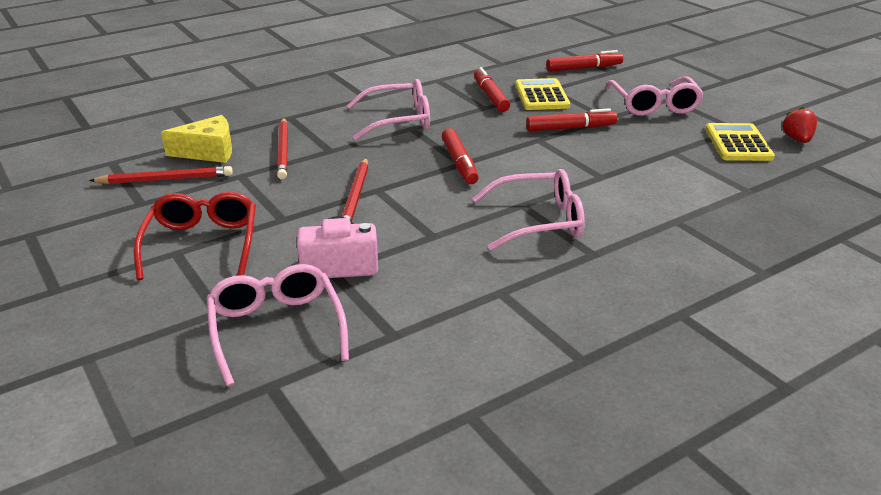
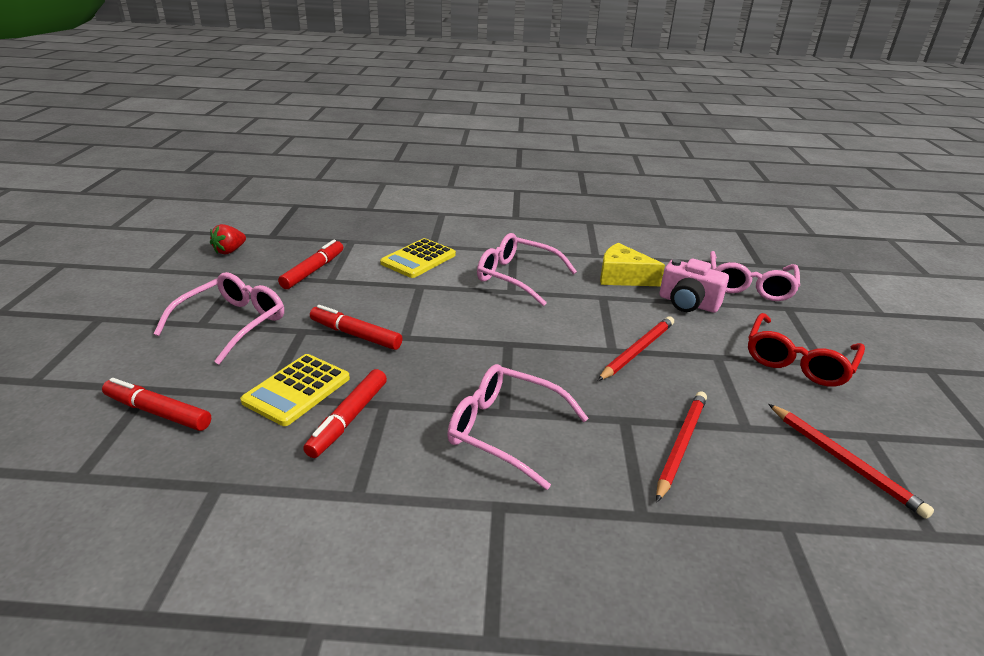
camera: 145 degrees left, 0 degrees up
red pencil [89,166,233,184] -> red pencil turned 150 degrees counterclockwise [768,404,934,519]
yellow cheese [161,115,232,163] -> yellow cheese moved to [600,243,665,286]
red marker [442,128,479,184] -> red marker moved to [278,240,343,289]
yellow calculator [706,123,775,161] -> yellow calculator moved to [380,238,456,278]

